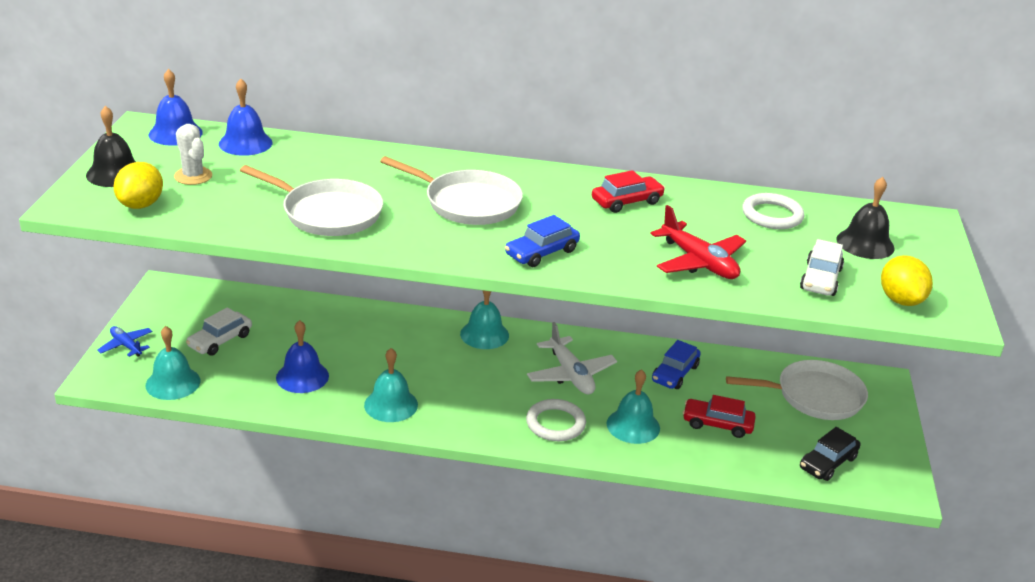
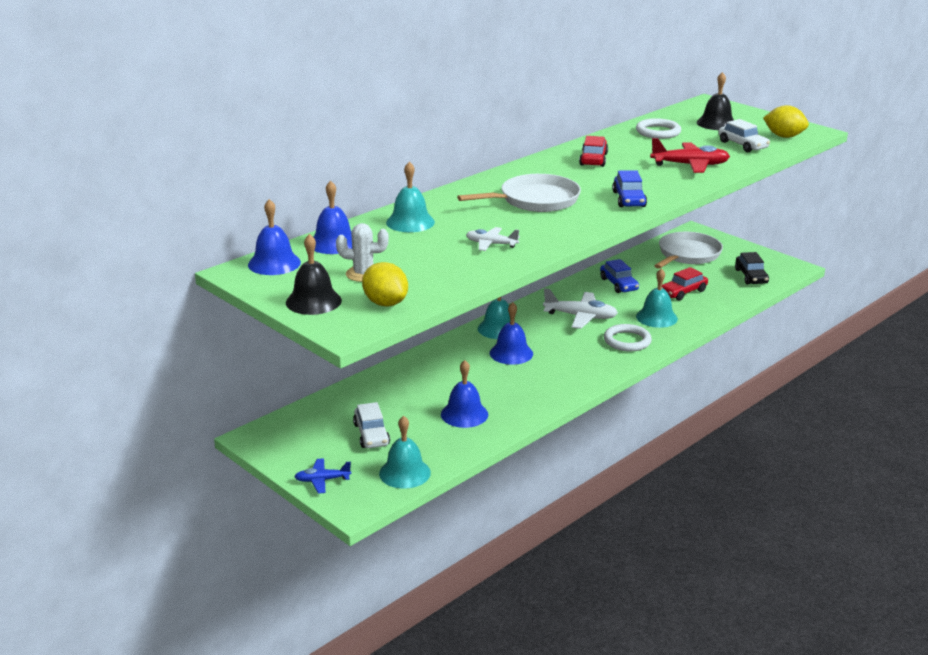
camera: 50 degrees left, 5 degrees down
white pan [240,165,383,236] -> white plane [466,227,520,251]
turquoise bell [364,348,418,422] -> turquoise bell moved to [386,162,435,232]
none -> blue bell [490,302,533,365]

